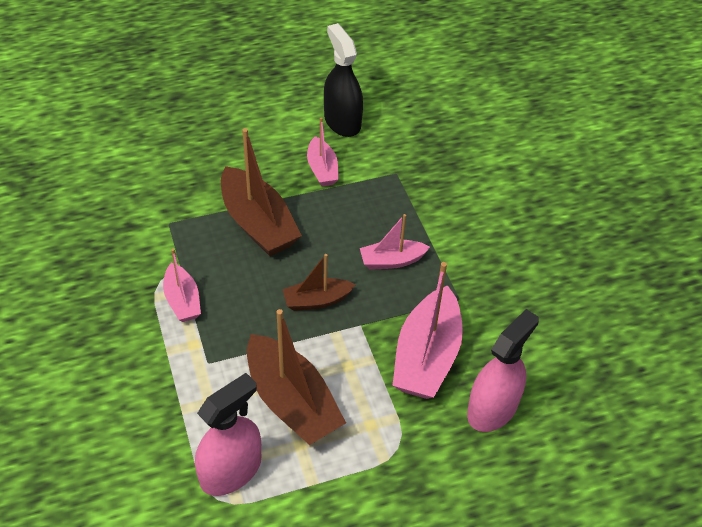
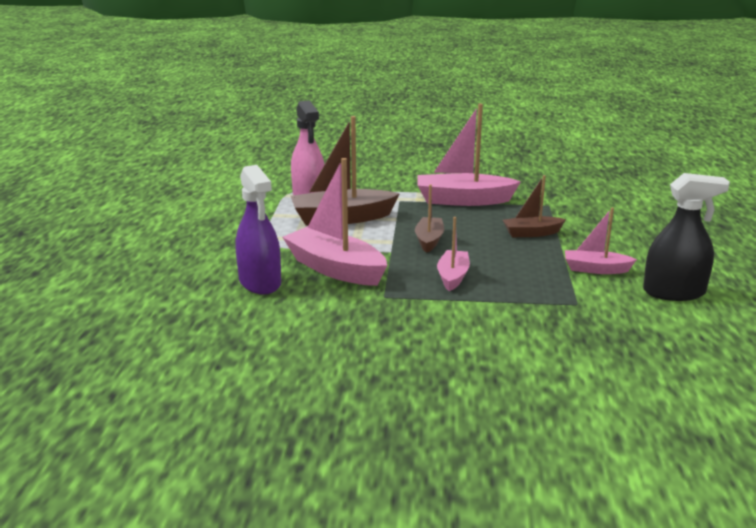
camera: 115 degrees right, 25 degrees down
pink boat [163,249,201,322] -> pink boat [417,103,521,206], size x1.78
brown boat [221,128,302,256] -> brown boat [503,175,566,237], size x0.56
pink spray bottle [467,309,539,432] -> purple spray bottle [235,165,281,294]

